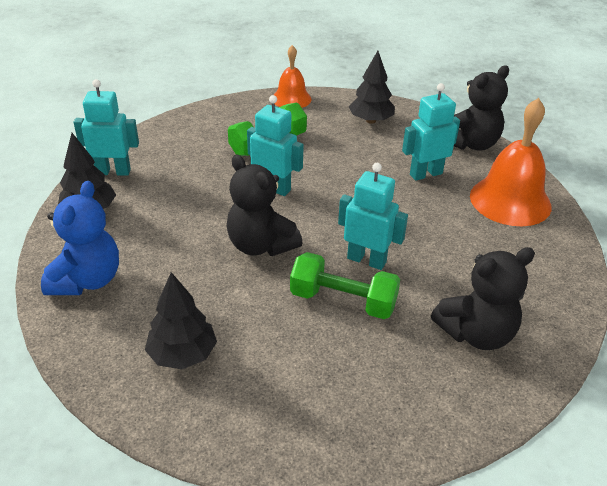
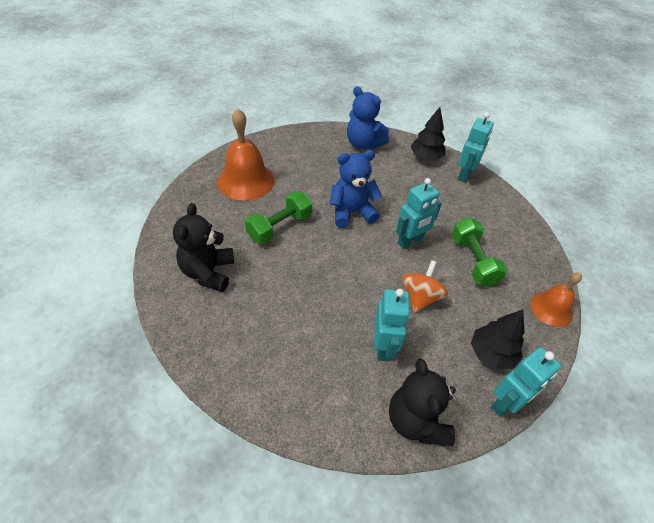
camera: 115 degrees right, 10 degrees up
black tree [145,272,217,369] -> none
black teddy bear [227,155,303,256] -> blue teddy bear [330,150,382,228]
turquoise robot [338,163,408,270] -> turquoise robot moved to [491,347,561,417]
orange bell [470,98,552,226] -> orange bell moved to [217,109,275,201]
none -> orange spinning top [402,260,448,312]

